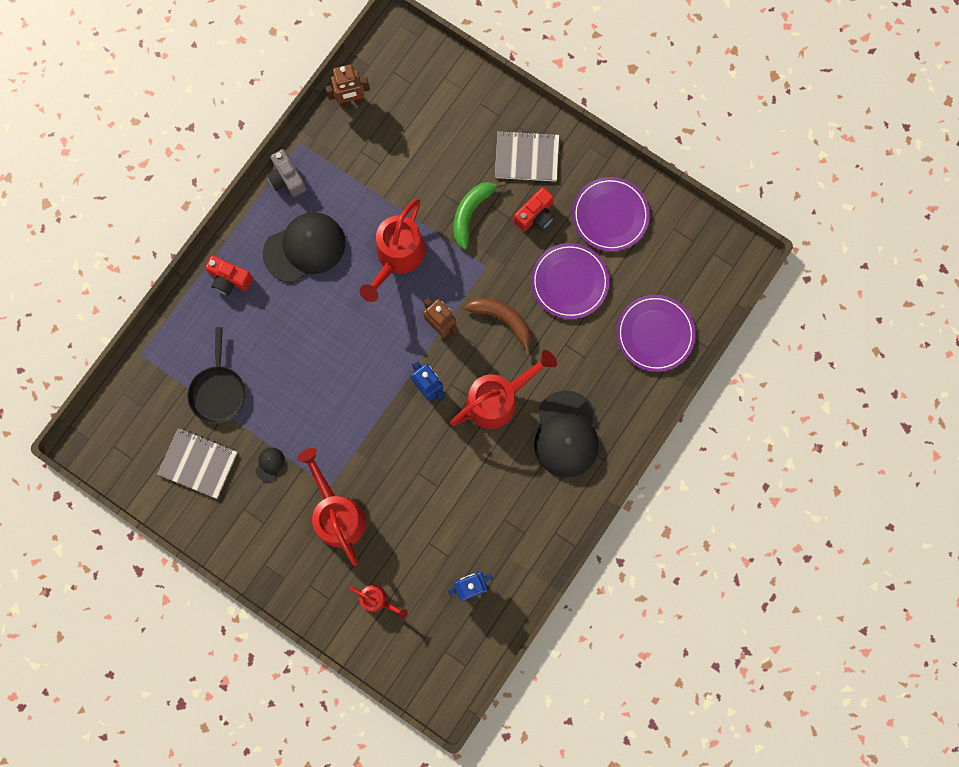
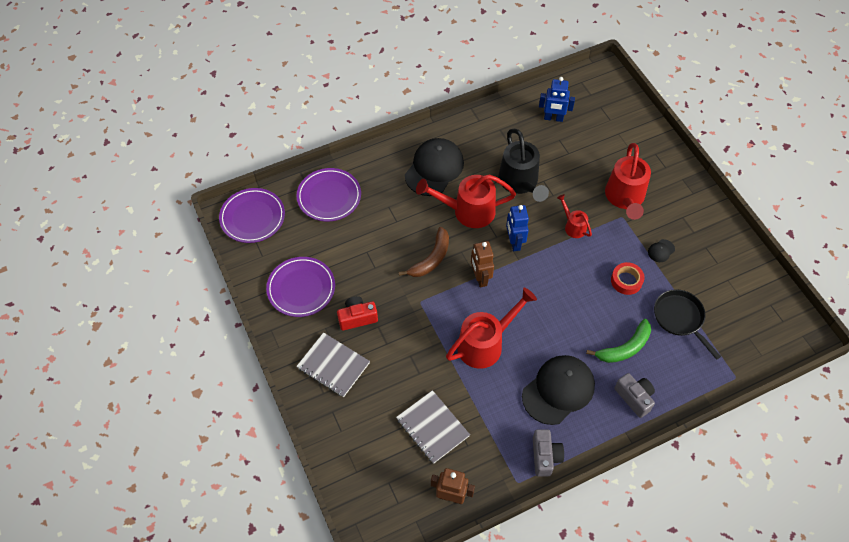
camera: 150 degrees left, 20 degrees down
grey notebook [157,428,237,499] -> grey notebook moved to [396,390,470,464]
black pan [188,327,246,423] -> black pan turned 60 degrees counterclockwise [654,289,721,360]
red camera [205,255,253,296] -> grey camera [614,373,655,418]
black cap [263,212,345,283] -> black cap turned 135 degrees clockwise [522,355,595,425]
red watering can [349,585,408,619] -> red watering can moved to [557,194,592,238]
green banana [453,181,506,249] -> green banana moved to [586,319,651,363]
brown banana [464,298,531,356] -> brown banana turned 120 degrees counterclockwise [399,227,449,277]
purple plate [531,243,609,319] -> purple plate moved to [219,188,285,243]
none -> black watering can [498,129,549,202]
none -> red tape [611,262,645,295]

